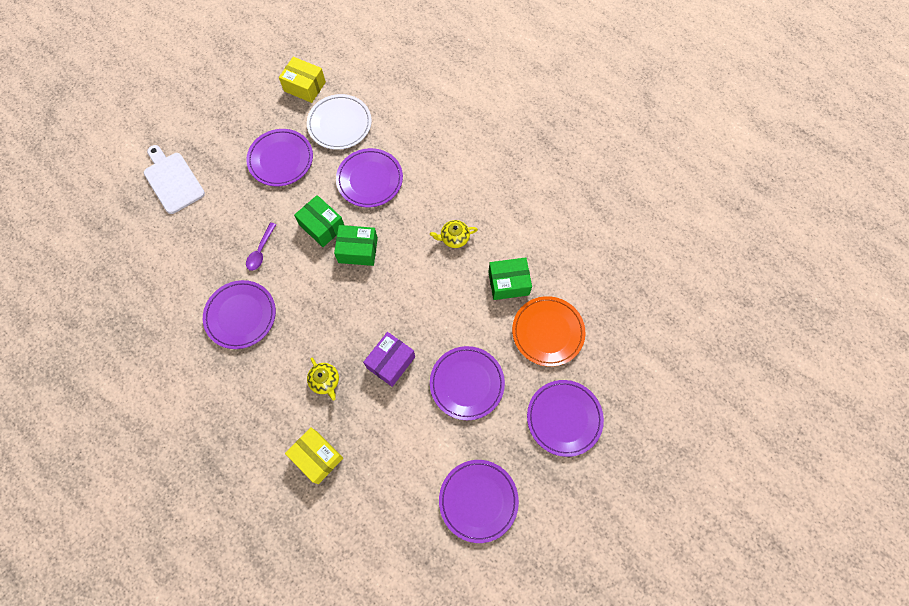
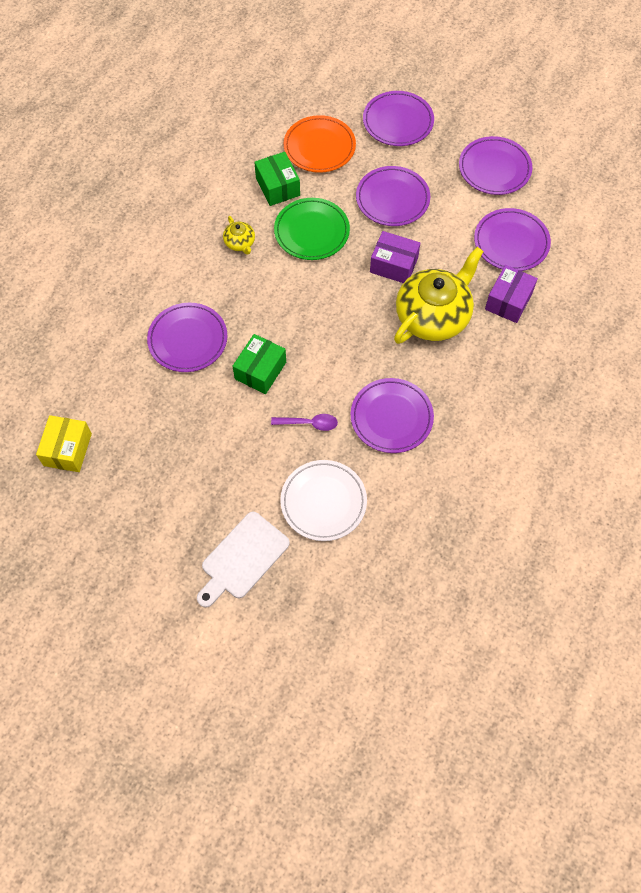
camera: 105 degrees left, 5 degrees down
purple plate [246,129,313,186] -> purple plate moved to [474,208,551,271]
yellow box [285,428,343,484] -> purple box [485,265,538,323]
white plate [307,94,372,150] -> white plate moved to [280,460,367,541]
yellow teapot [307,358,339,400] -> yellow teapot [394,247,484,344], size x2.29
green box [334,225,378,266] -> none
none -> green plate [274,198,350,260]

